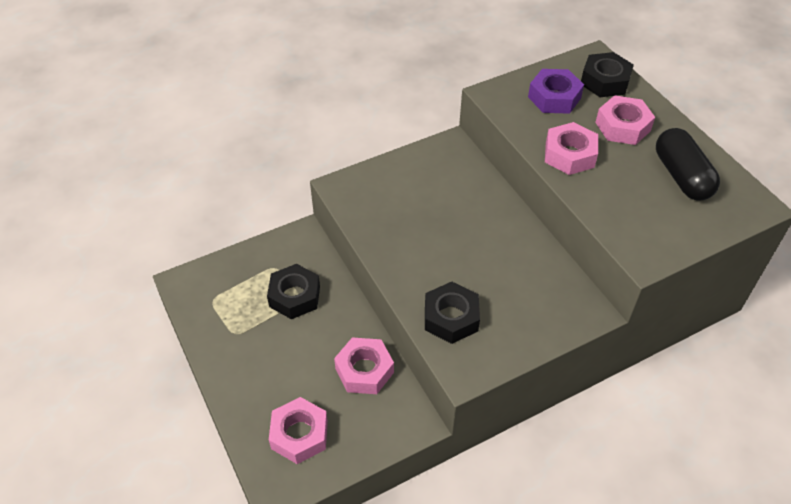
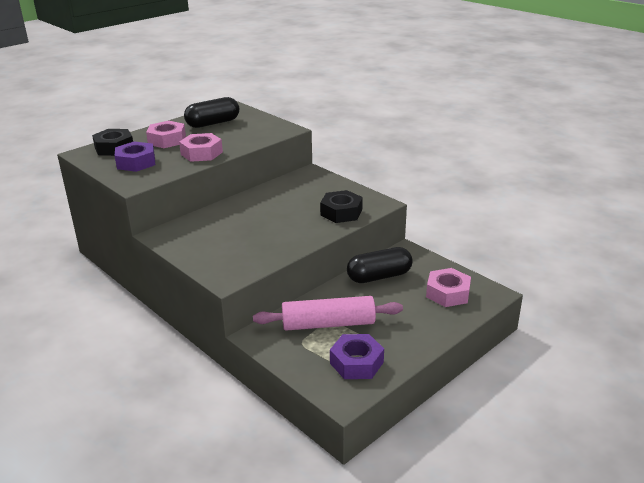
camera: 105 degrees left, 20 degrees down
black nut [267,264,320,319] -> pink rolling pin [253,296,403,330]
pink nut [334,338,394,394] -> black capsule [347,247,412,283]
none -> purple nut [330,334,384,379]

